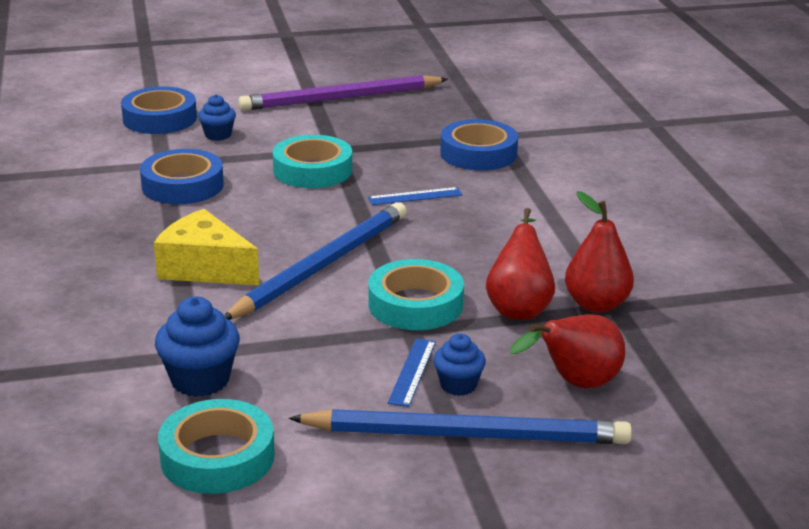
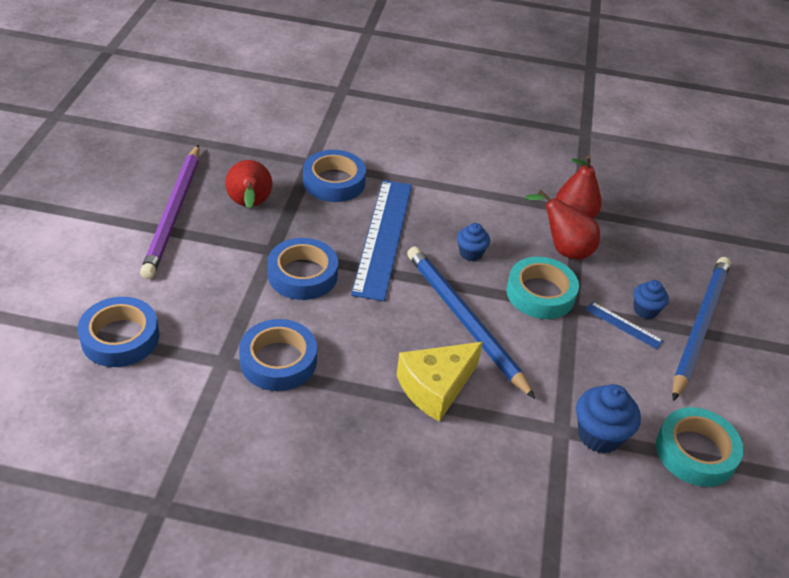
camera: 70 degrees left, 15 degrees up
blue cupcake [198,94,236,141] -> blue cupcake moved to [457,223,490,261]
turquoise tape [273,135,352,188] -> blue tape [267,238,338,300]
blue ruler [368,187,462,205] -> blue ruler [351,180,412,301], size x2.34
red pear [510,314,625,388] -> red pear moved to [225,160,272,208]

